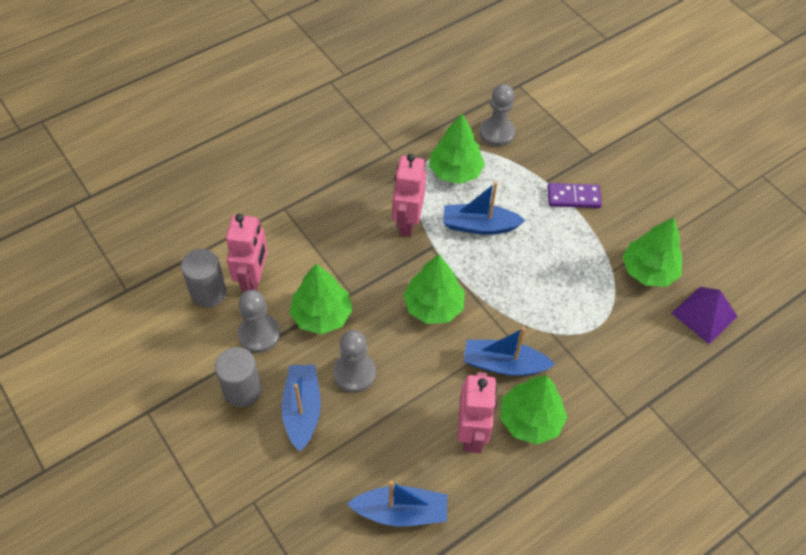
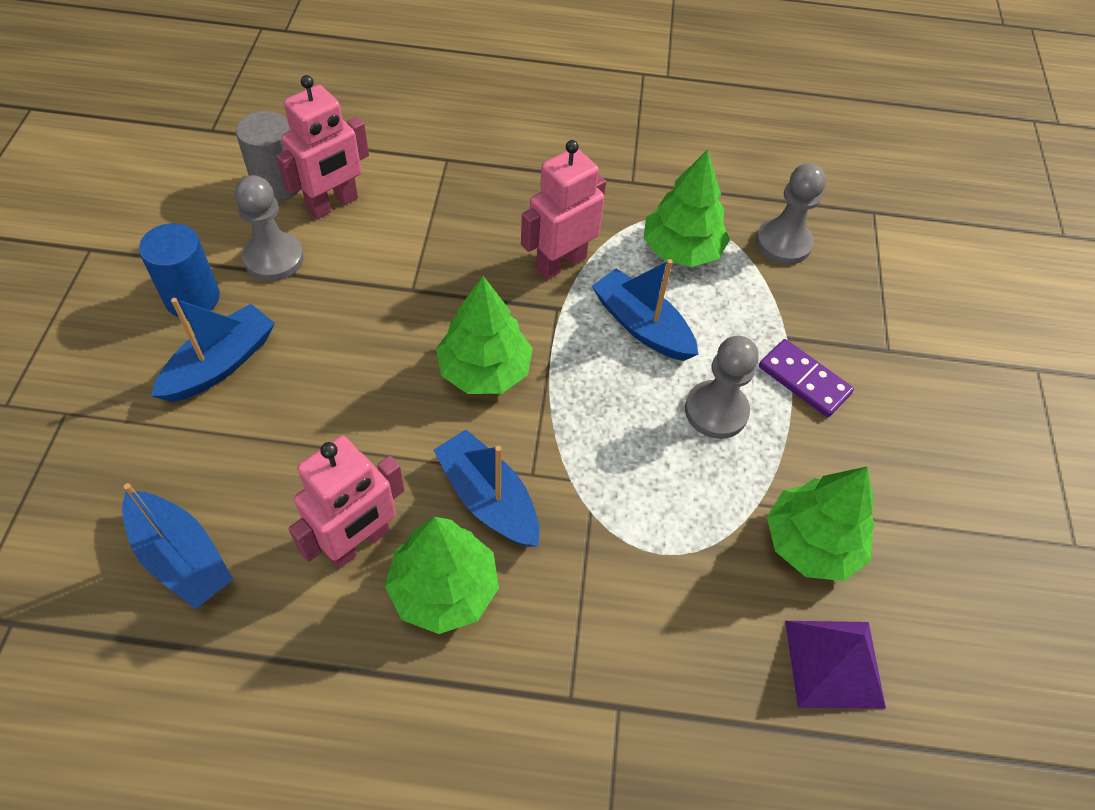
camera: 40 degrees right, 0 degrees up
grey cylinder [215,347,262,407] -> blue cylinder [139,223,220,318]
green tree [289,263,353,335] -> none
grey pawn [333,330,376,393] -> grey pawn moved to [685,336,759,439]

